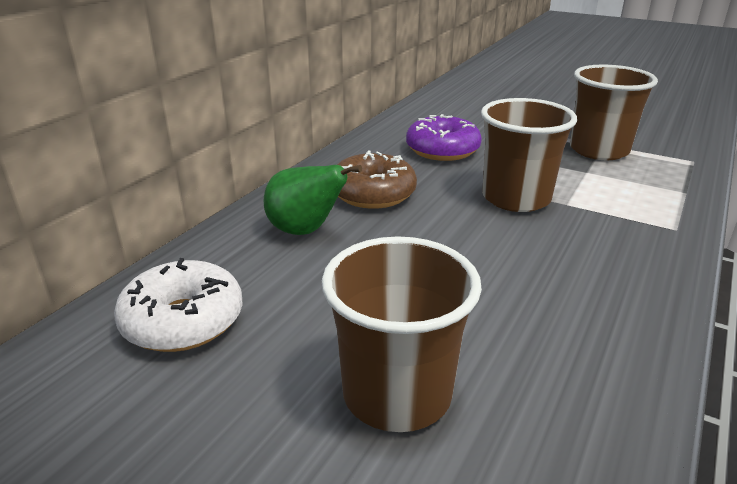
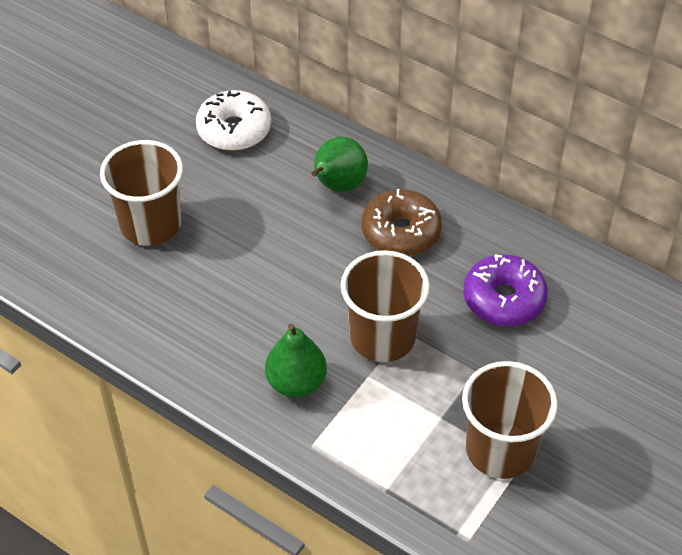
camera: 95 degrees right, 20 degrees up
none -> green pear [265,323,327,398]

